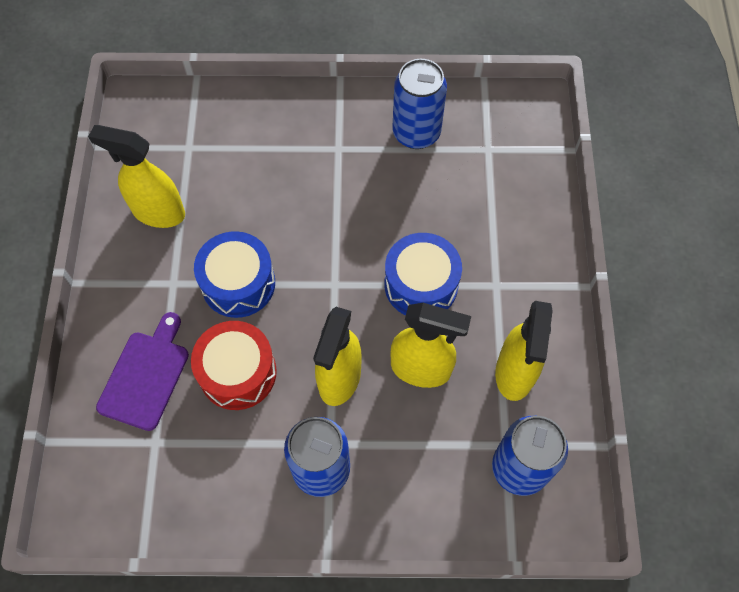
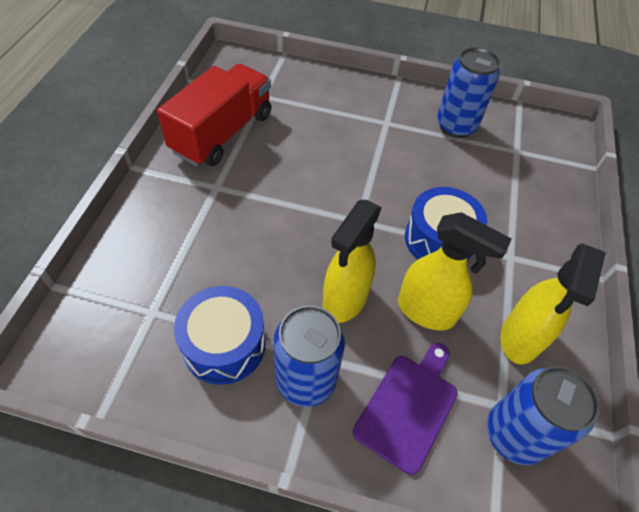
camera: 10 degrees right, 10 degrees down
yellow spray bottle [88,125,185,228] -> red truck [157,64,271,167]
purple cutting board [96,312,189,431] -> purple cutting board moved to [353,343,458,475]
red drum [191,321,277,410] -> none
blue drum [194,231,275,318] -> blue drum moved to [174,286,266,385]

